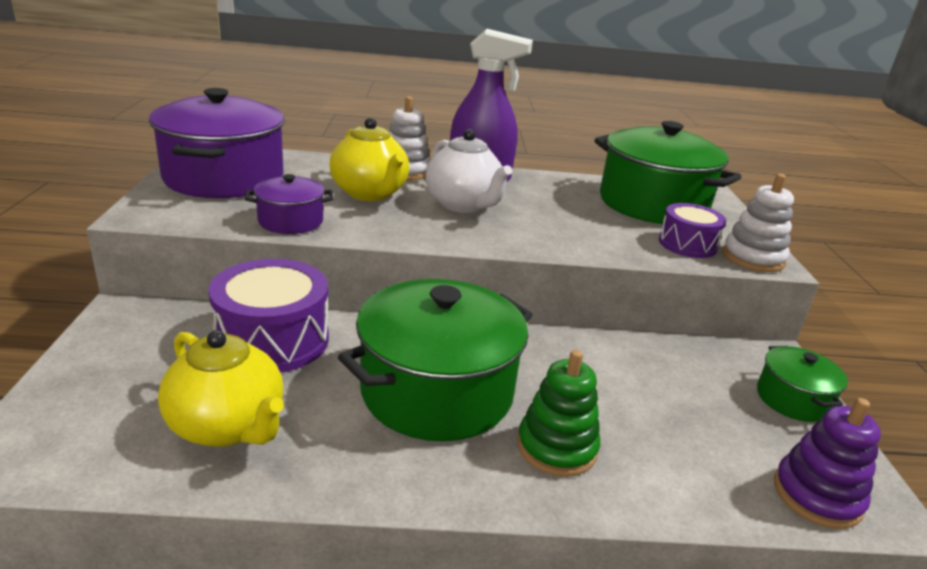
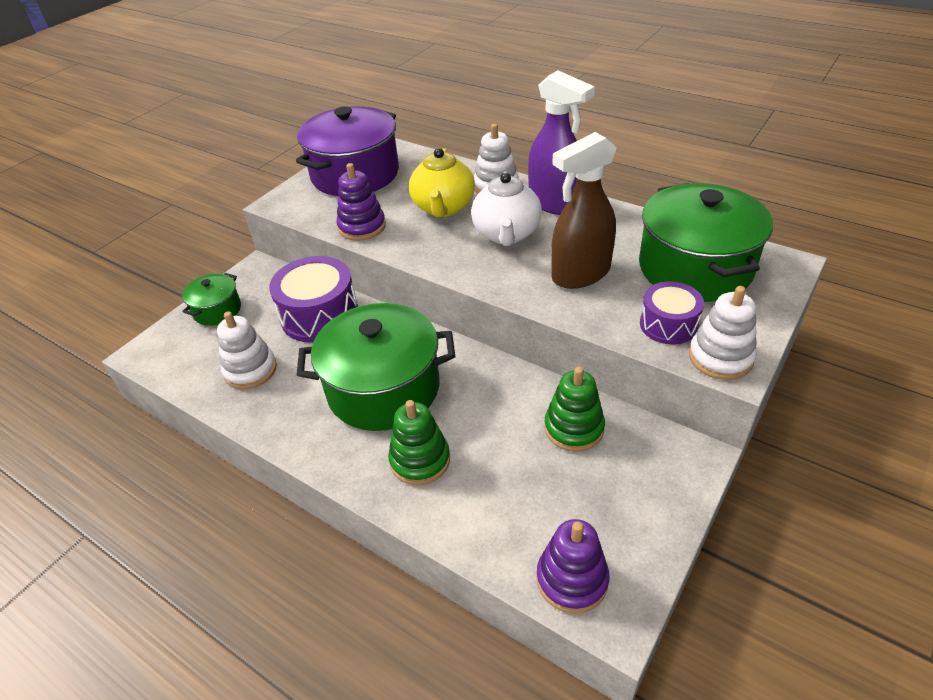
camera: 40 degrees right, 15 degrees up
yellow teapot [158,330,284,447] -> white stacking toy [217,311,277,389]
purple pot [245,174,333,234] -> purple stacking toy [336,163,386,241]
green pot [757,346,848,422] -> green pot moved to [182,273,241,326]
none -> green stacking toy [544,367,605,452]
none -> brown spray bottle [551,132,617,289]

